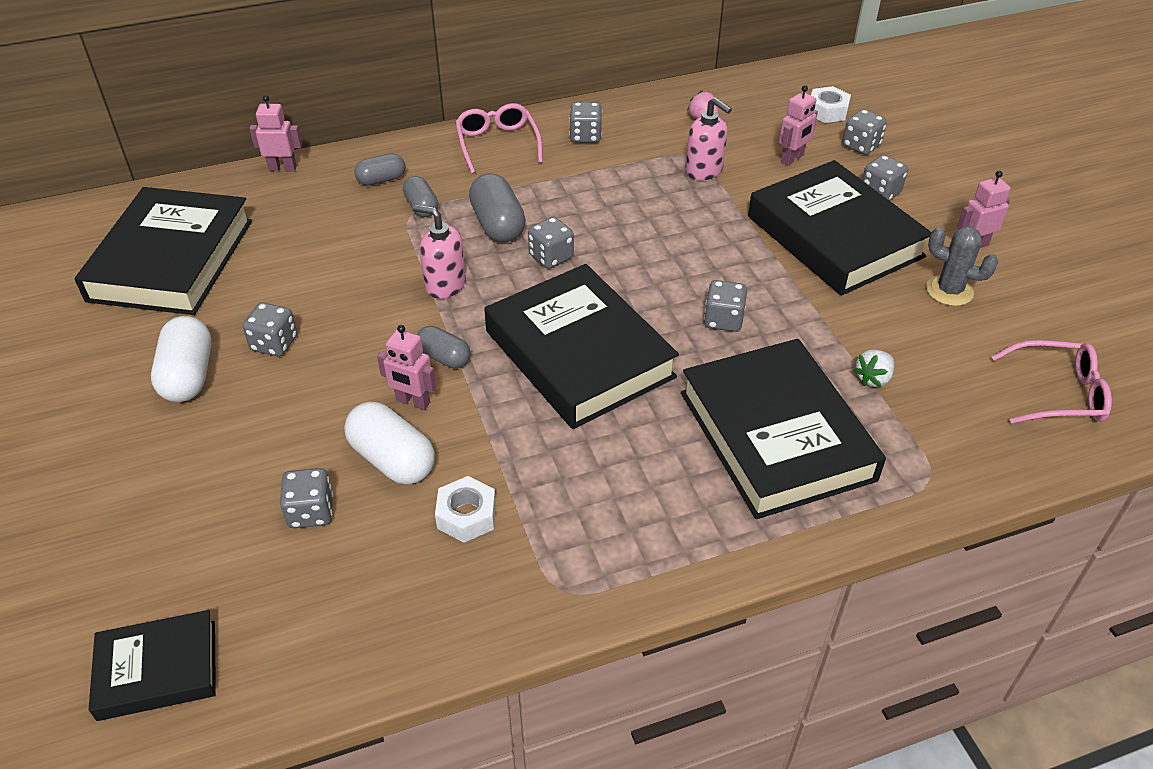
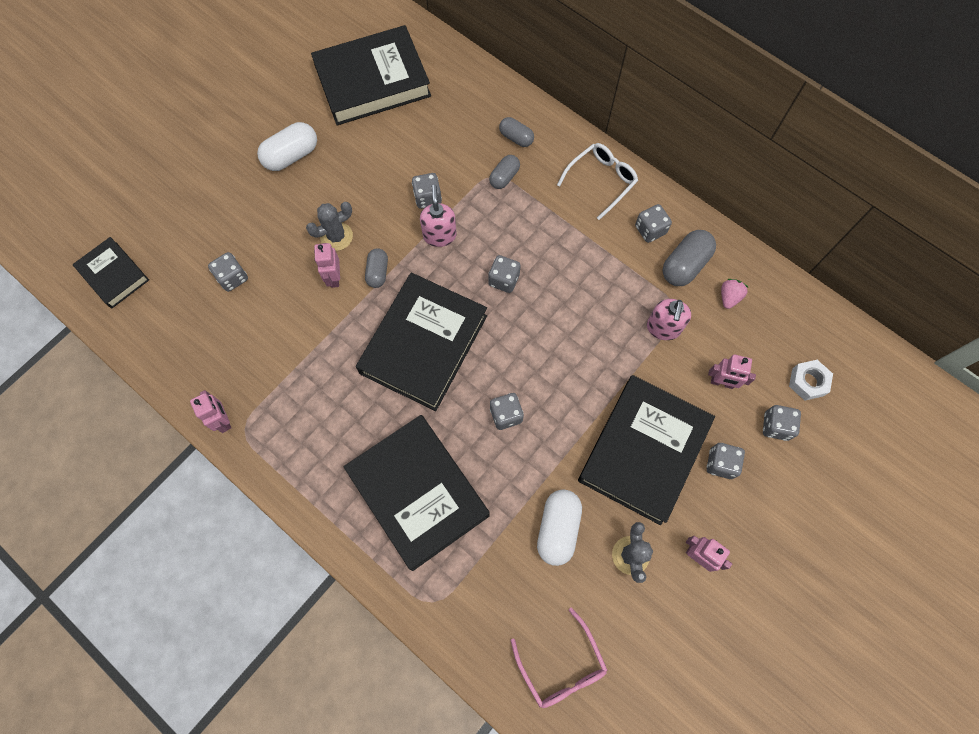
camera: 60 degrees right, 25 degrees up
grey dice [243,302,297,357] -> grey dice moved to [412,173,442,209]
pink robot [249,95,302,171] -> pink robot moved to [190,390,231,433]
white capsule [344,402,435,484] -> white capsule moved to [537,489,582,566]
white nut [435,476,496,543] -> none
pink glasses [455,103,543,174] -> white glasses [557,143,638,220]
grey capsule [469,173,526,242] -> grey capsule moved to [662,230,716,286]
black book [681,339,886,519] -> black book turned 75 degrees counterclockwise [343,415,490,571]
white strawberry [853,349,894,387] -> none
none -> grey cactus [306,202,353,251]

